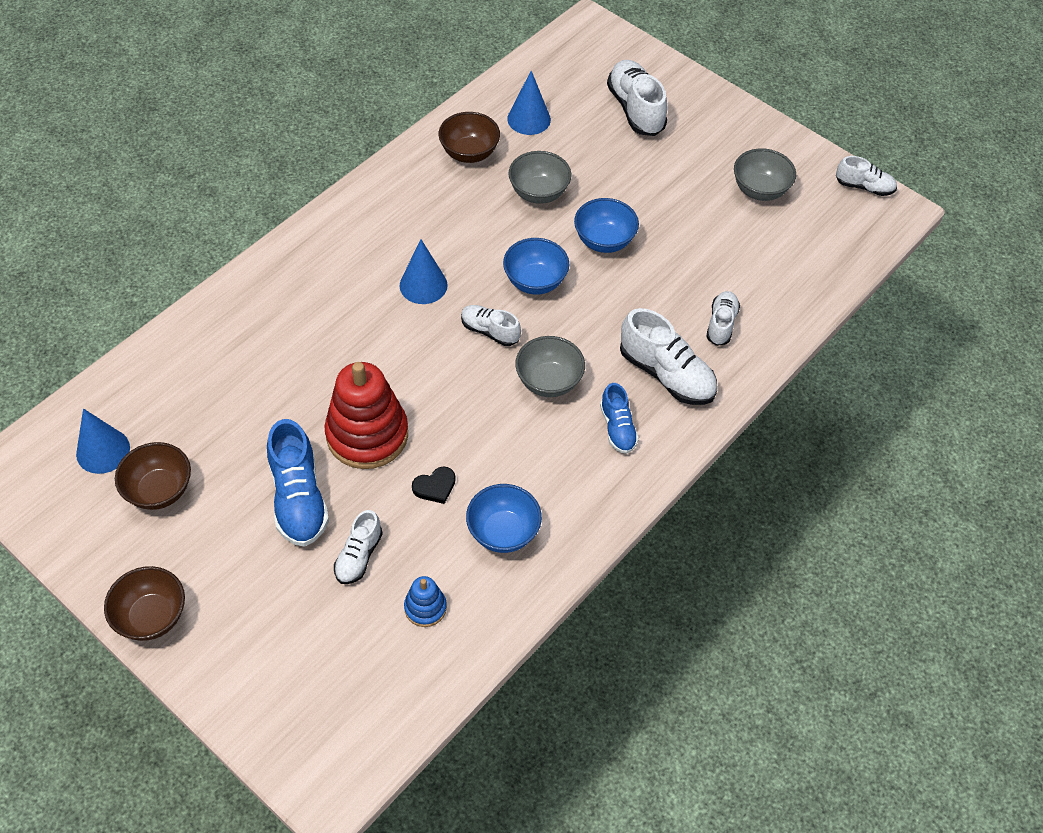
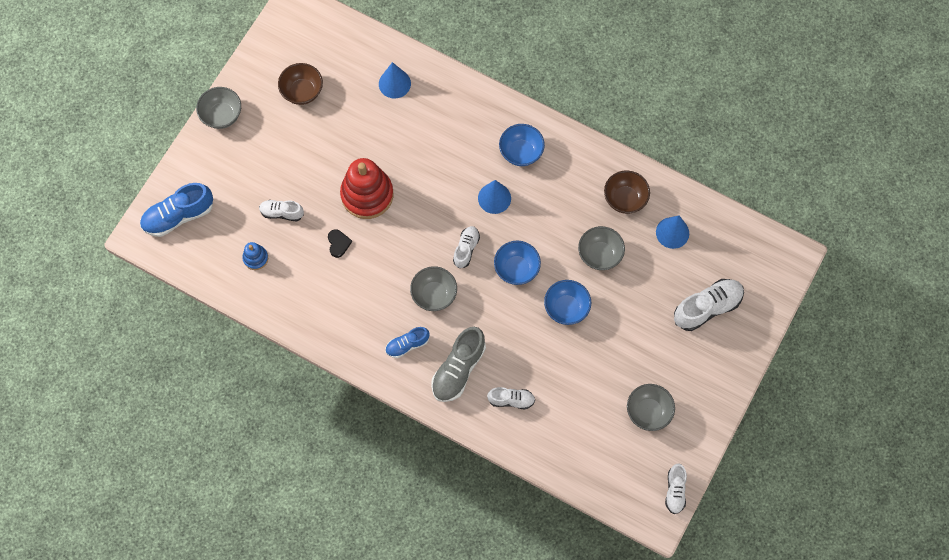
camera: 80 degrees right, 15 degrees up
blue cone [76,408,130,474] -> blue cone moved to [379,62,411,99]
brown bowl [104,566,185,641] -> grey bowl [196,87,241,129]
blue shoe [267,419,329,547] -> blue shoe moved to [140,183,213,237]
black heart [412,467,456,504] -> black heart turned 150 degrees counterclockwise [328,229,352,258]
blue bowl [466,484,542,553] -> blue bowl moved to [499,124,545,166]
white shoe [620,308,717,405] -> grey shoe [431,327,486,402]

